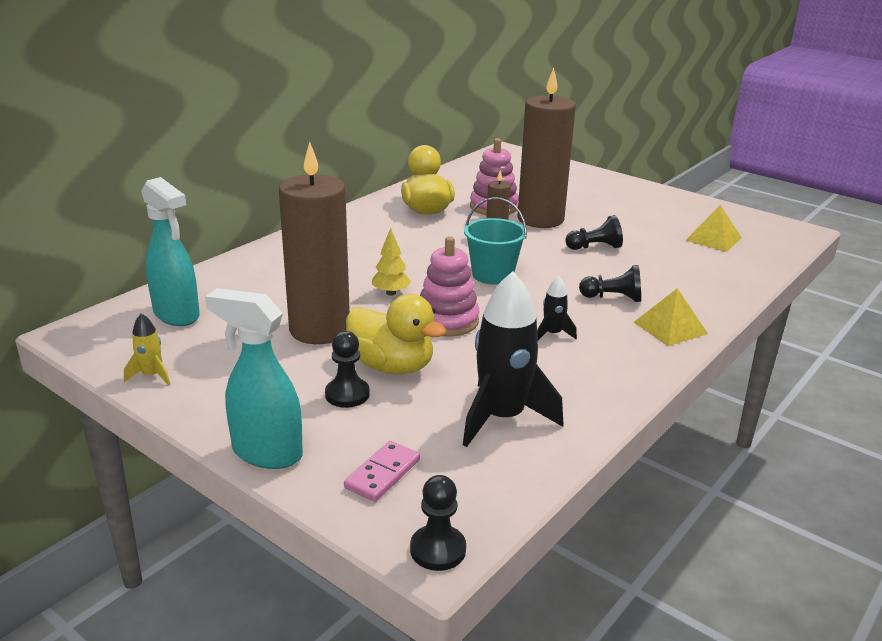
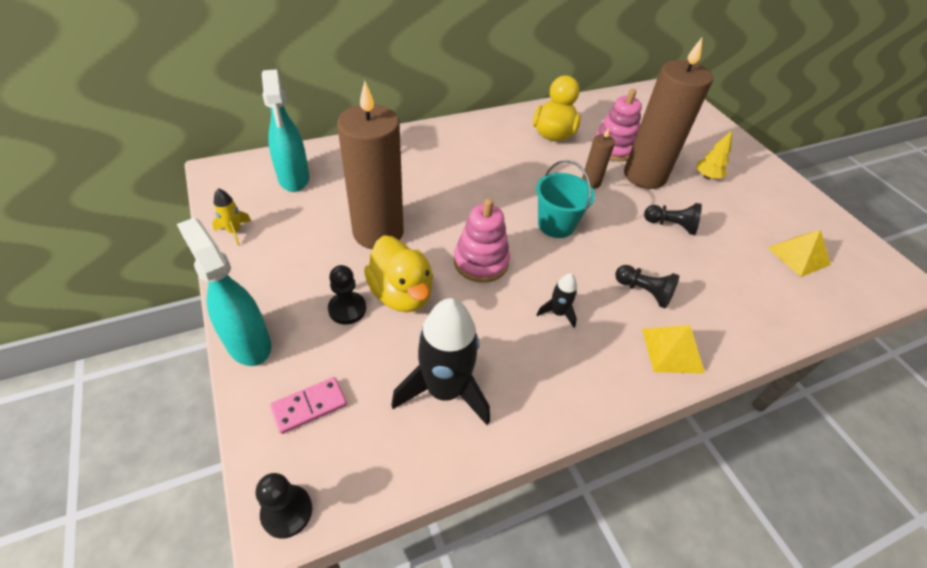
camera: 25 degrees right, 20 degrees up
yellow tree [372,228,411,296] -> yellow tree moved to [696,130,732,179]

